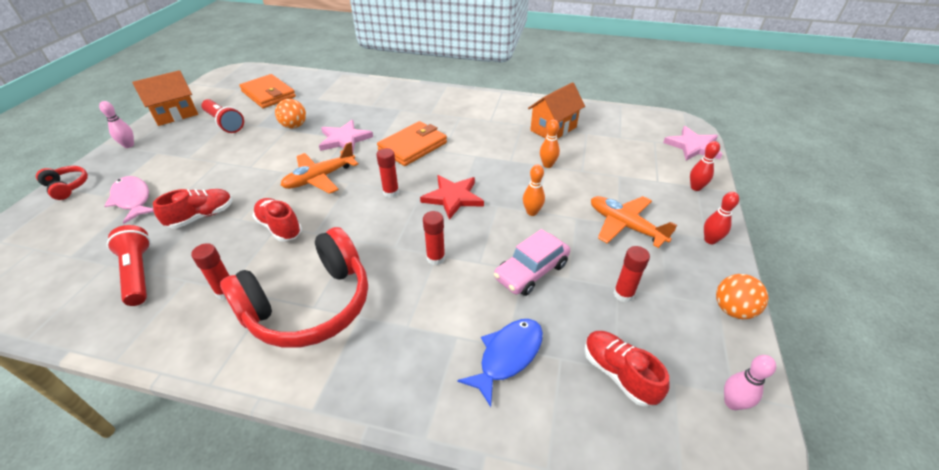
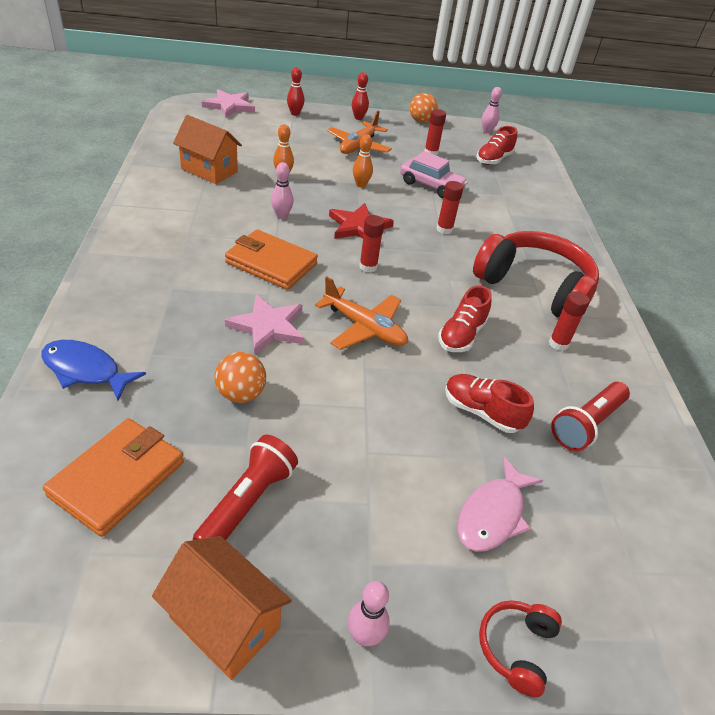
camera: 110 degrees left, 0 degrees up
blue fish [457,319,543,407] -> blue fish moved to [41,340,146,401]
none -> pink bowling pin [271,162,294,219]

